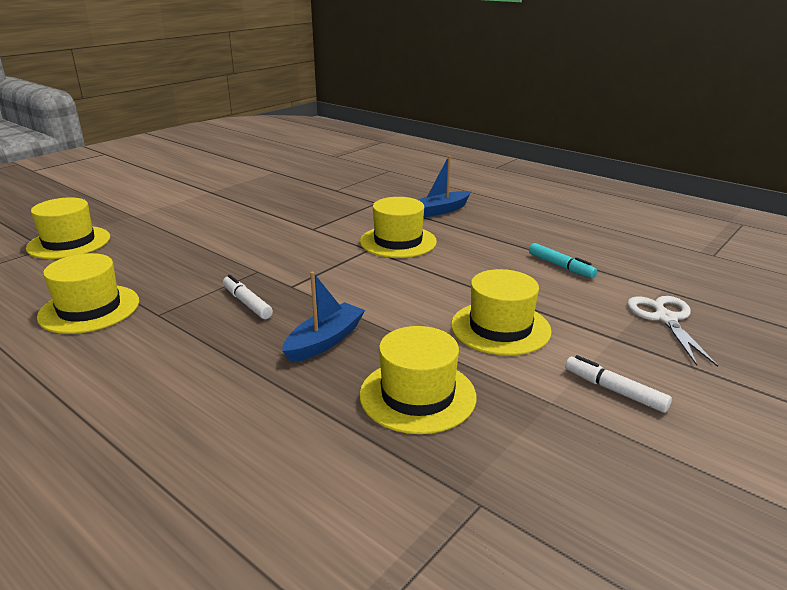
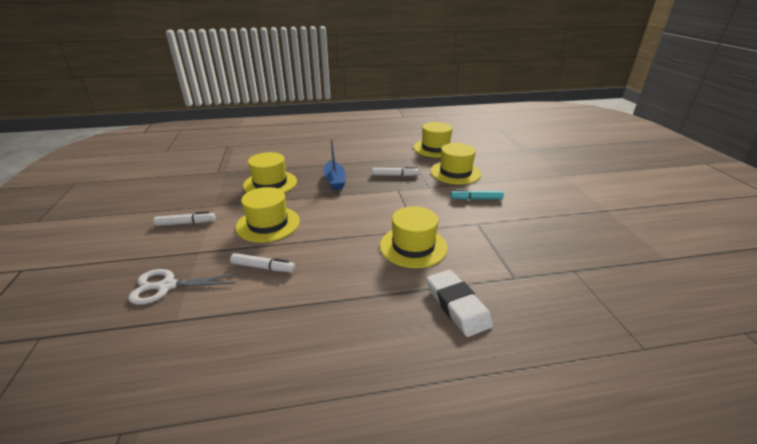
camera: 130 degrees right, 5 degrees up
yellow hat [26,197,110,259] -> yellow hat moved to [431,143,481,185]
blue boat [418,156,471,218] -> white eraser [426,270,493,337]
turquoise marker [529,243,597,278] -> turquoise marker moved to [451,189,504,200]
white scissors [627,296,718,367] -> white scissors turned 135 degrees clockwise [128,269,238,305]
none -> white marker [230,253,295,272]

